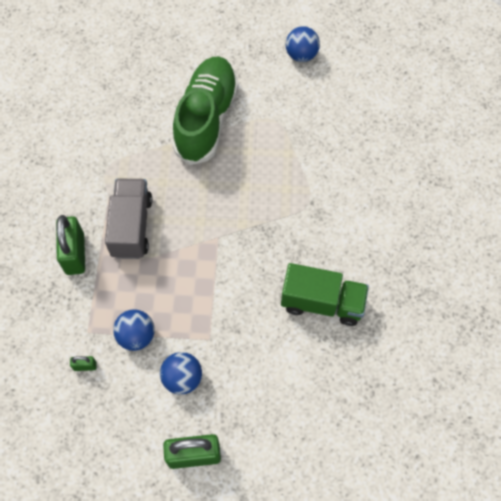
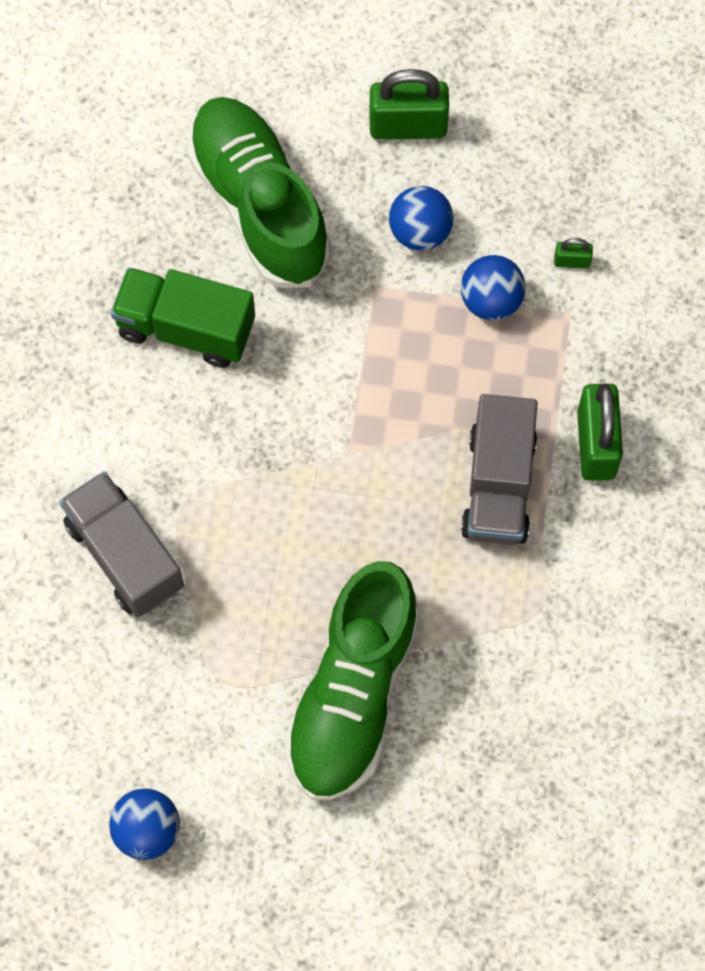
camera: 175 degrees left, 5 degrees up
none -> grey truck [59,471,184,617]
none -> green shoe [187,97,331,288]

